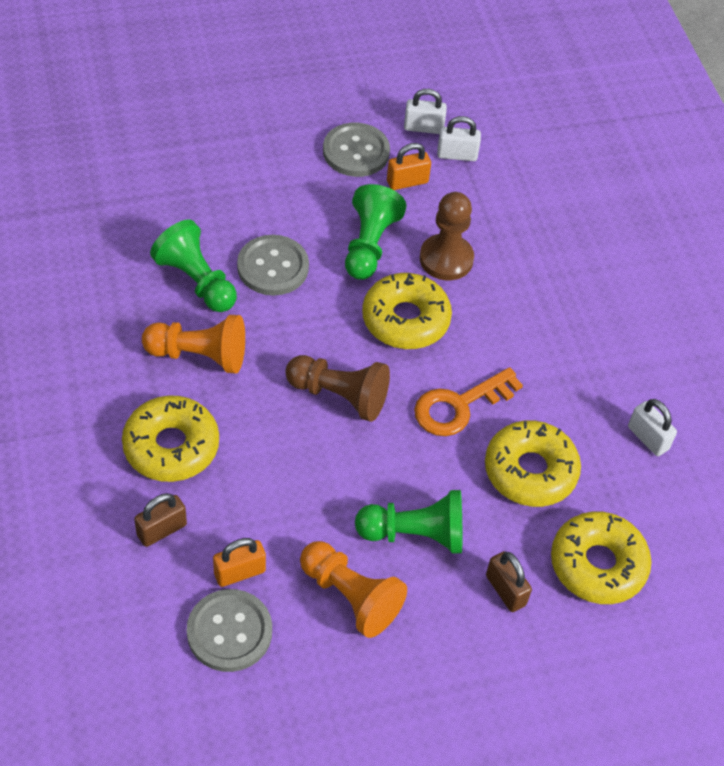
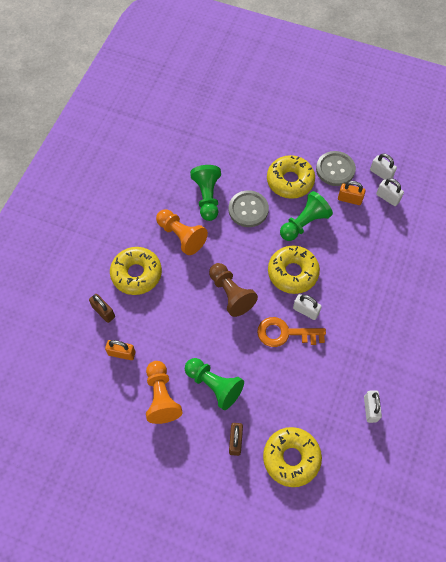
camera: 40 degrees right, 10 degrees up
brown padlock [134,493,187,547] -> brown padlock turned 45 degrees clockwise [89,294,115,323]
grey button [187,589,272,672] -> none
brown pawn [420,192,474,280] -> none
yellow donut [485,420,581,507] -> yellow donut moved to [267,155,315,199]
none -> white padlock [293,294,322,320]

